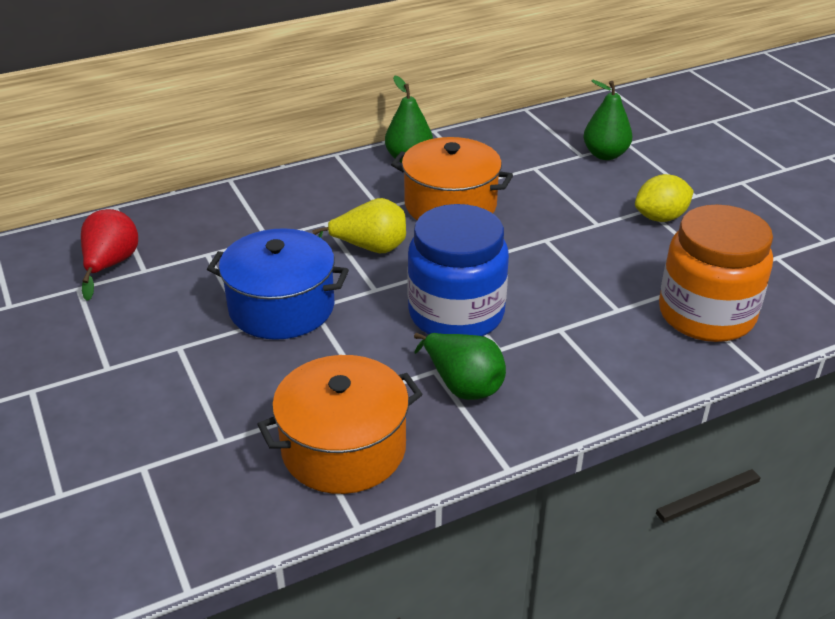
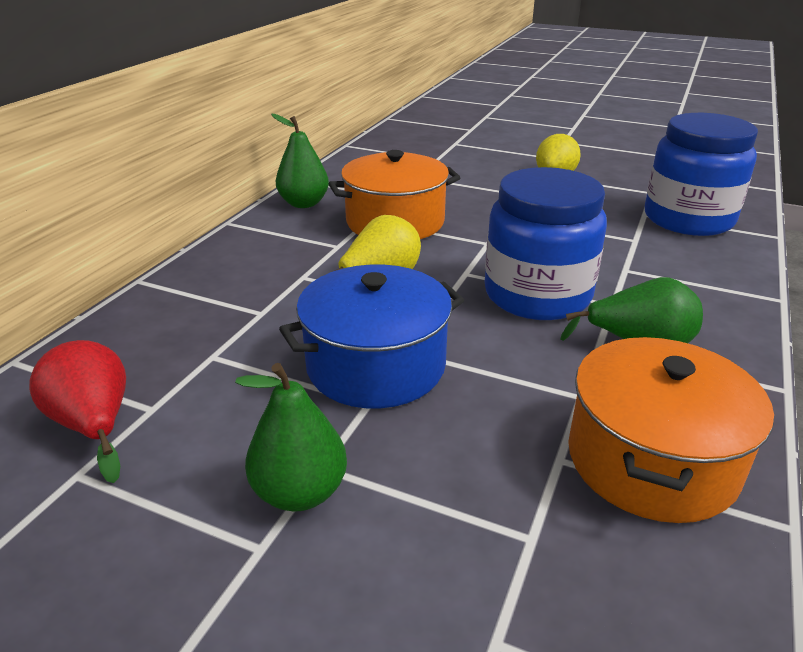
camera: 40 degrees left, 5 degrees down
green pear [584,80,632,160] -> green pear moved to [235,363,347,511]
orange jar [659,205,773,342] -> blue jar [645,113,758,236]

